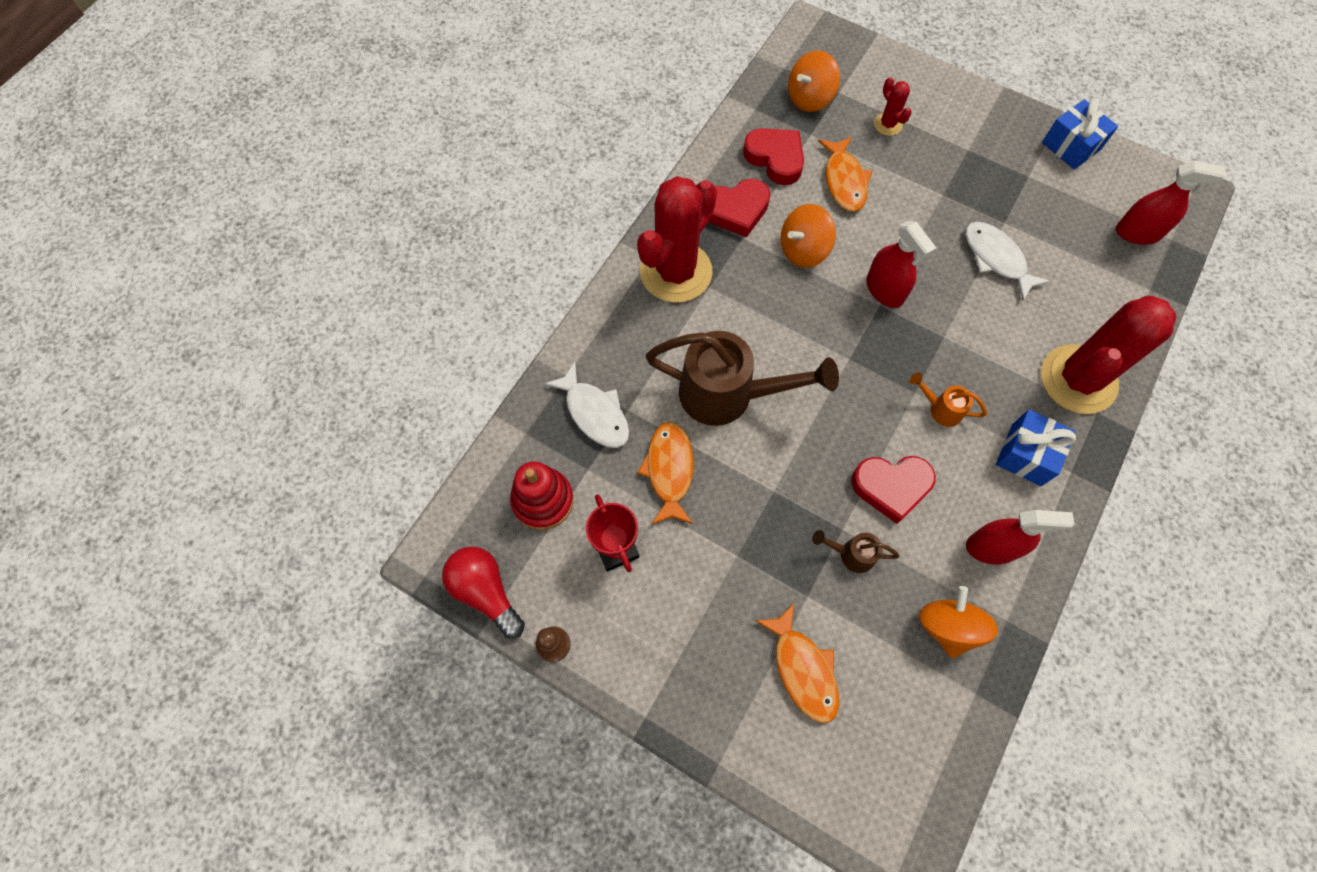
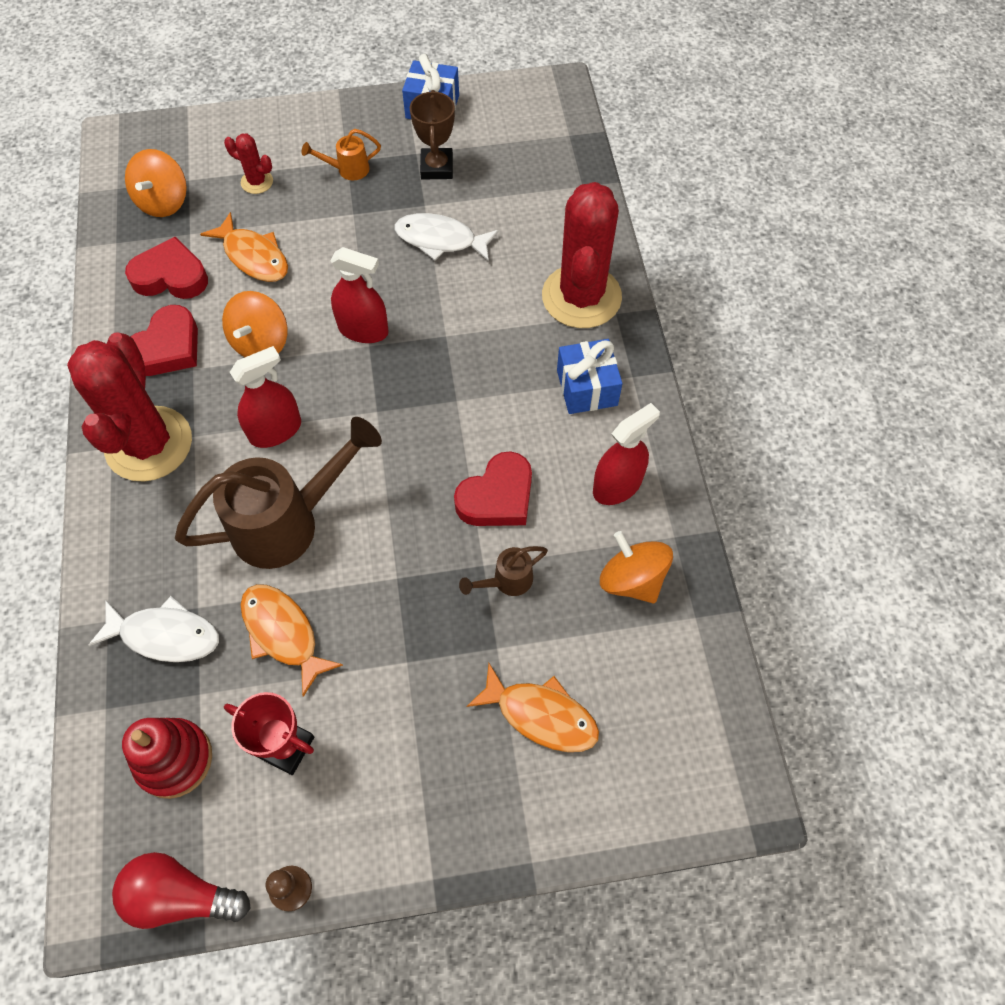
camera: 40 degrees left, 5 degrees down
orange watering can [909,373,987,427] -> orange watering can moved to [302,129,381,180]
red spray bottle [1116,161,1226,244] -> red spray bottle moved to [230,346,301,448]
none -> brown trophy [410,90,455,179]

